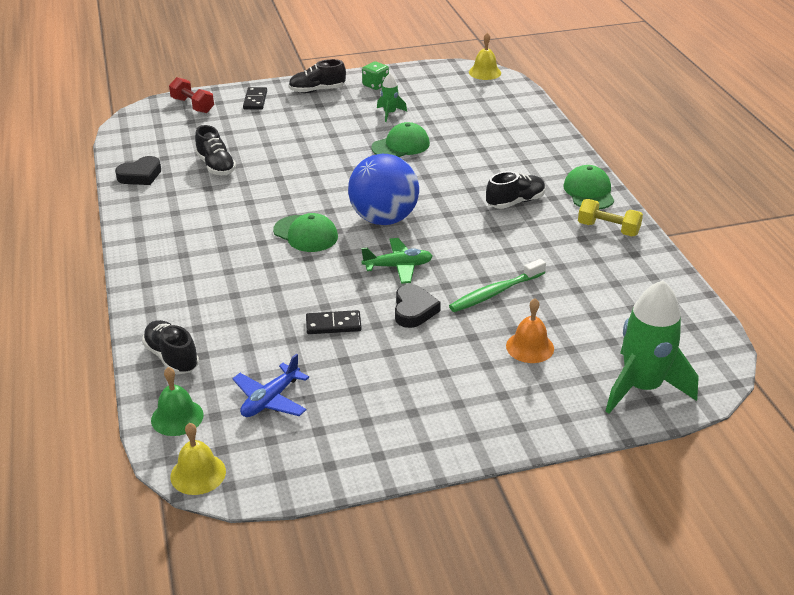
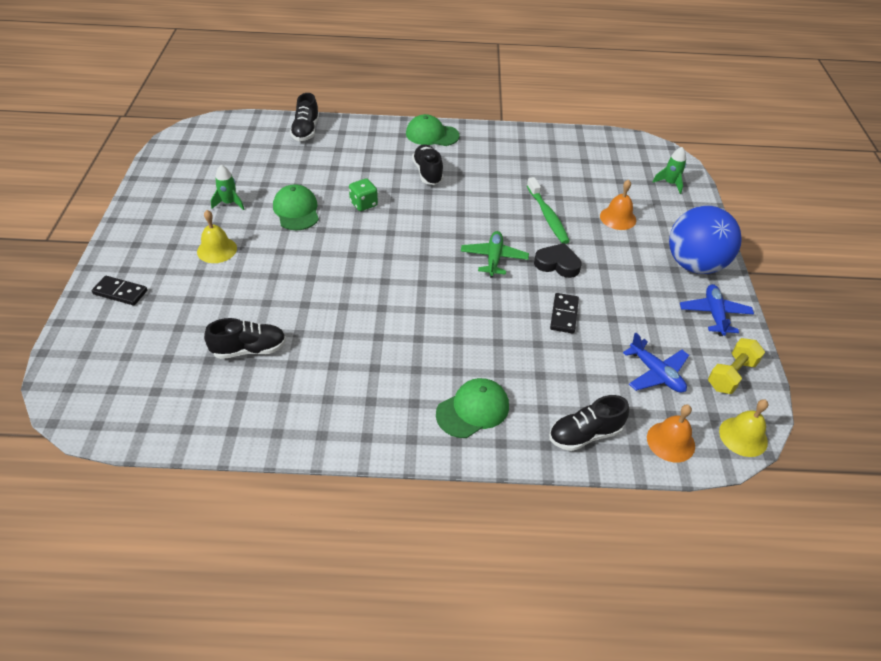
camera: 75 degrees left, 10 degrees up
black heart [115,156,161,185] -> none
green bell [151,367,204,436] -> orange bell [647,404,695,463]
red dumbbell [169,77,214,113] -> none
green cap [273,213,338,252] -> green cap moved to [436,378,509,438]
black shoe [288,59,346,93] -> black shoe moved to [290,93,319,141]
blue ball [348,154,419,225] -> blue ball moved to [669,206,742,274]
green dice [362,61,389,90] -> green dice moved to [349,178,378,211]
yellow bell [469,33,501,80] -> yellow bell moved to [197,210,237,263]
yellow dumbbell [578,199,643,236] -> yellow dumbbell moved to [708,338,765,394]
green rocket [605,280,699,414] -> green rocket [653,147,686,194], size x0.47
none -> blue plane [680,284,754,336]

